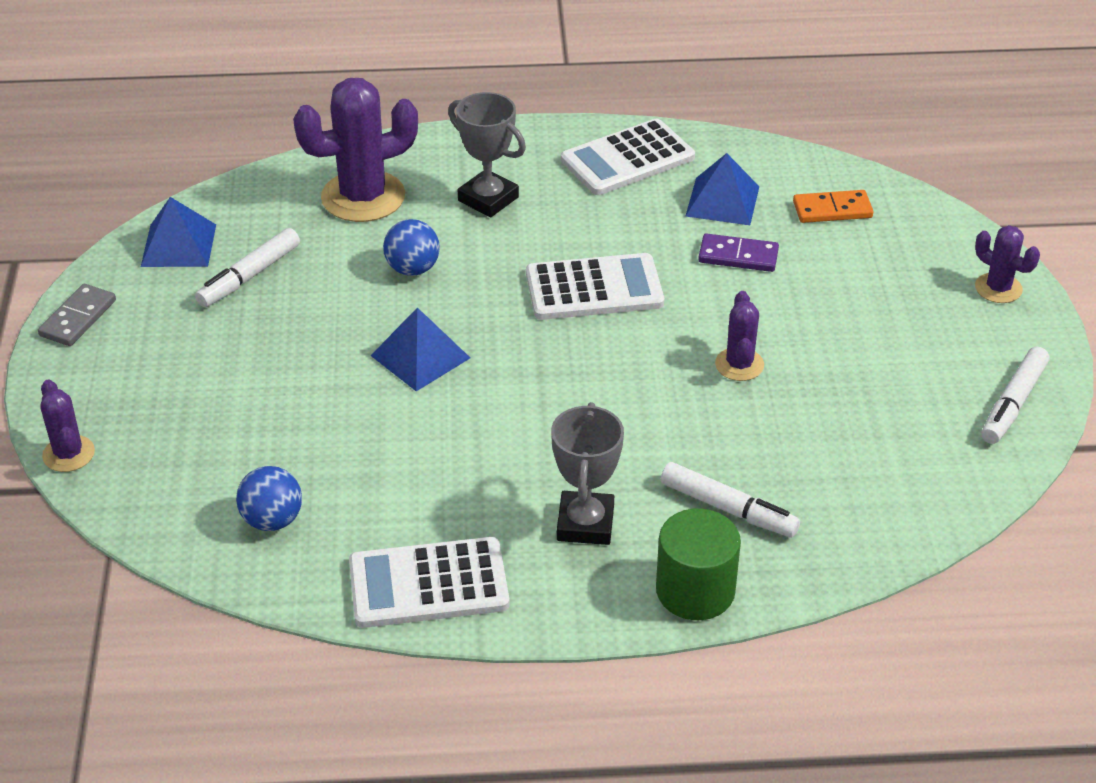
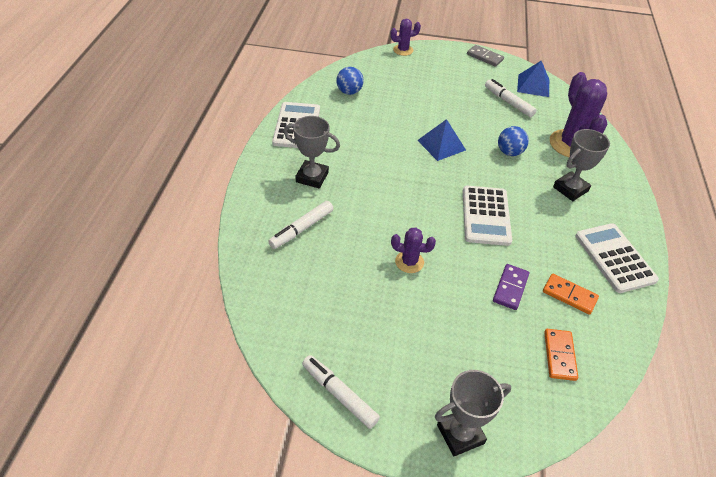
camera: 100 degrees right, 5 degrees up
green cylinder [656,509,741,620] -> none
blue pyramid [686,153,760,225] -> orange domino [543,274,599,315]
purple cactus [975,225,1040,303] -> grey trophy [435,370,511,456]

